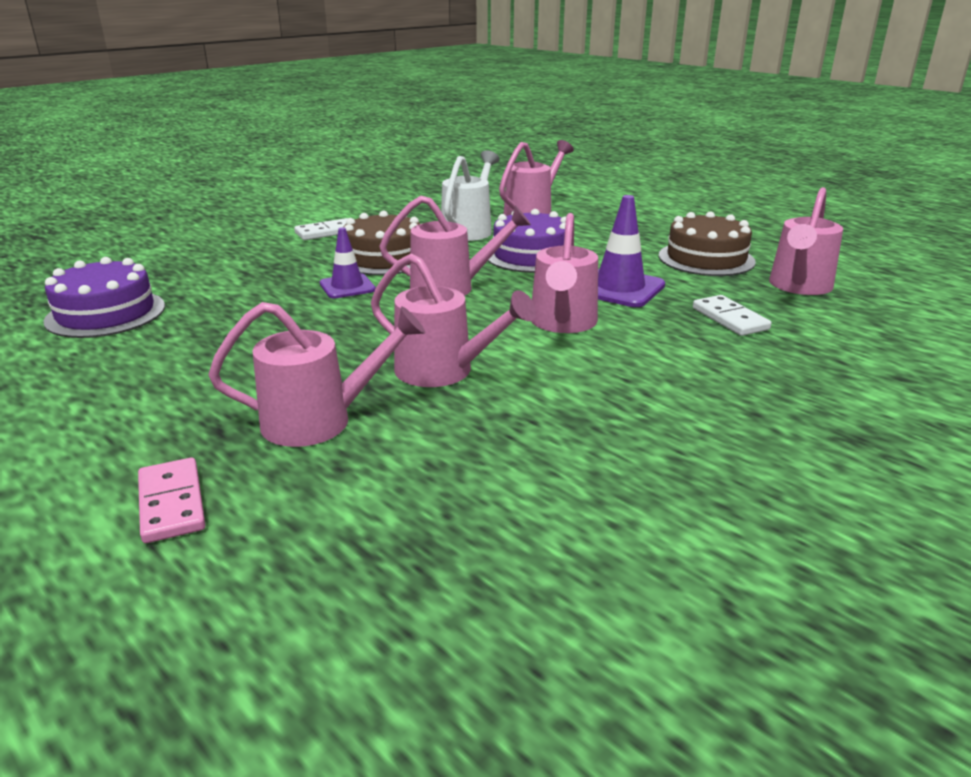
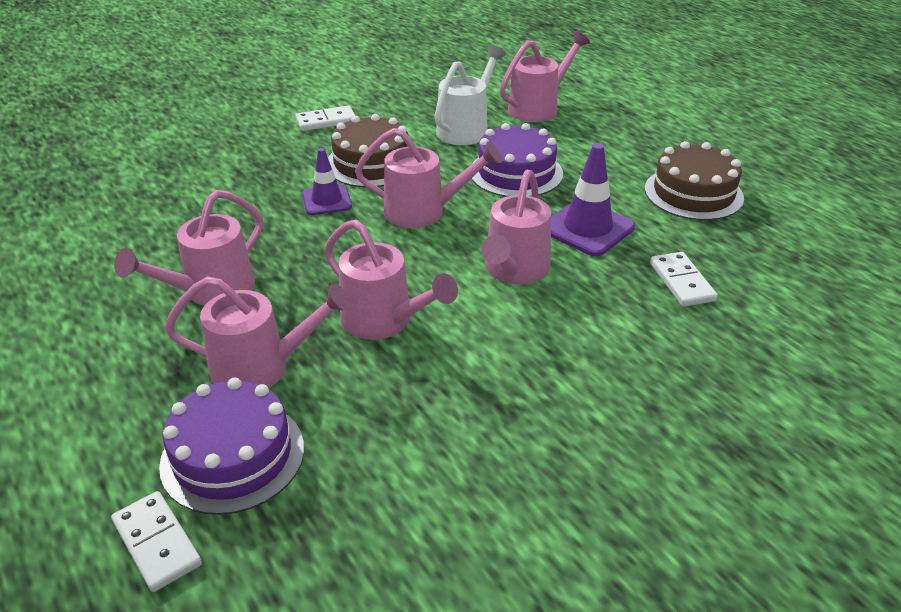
camera: 10 degrees right, 10 degrees up
purple cake [43,257,165,338] -> purple cake moved to [159,377,304,515]
pink domino [138,458,205,543] -> none
pink watering can [769,187,843,295] -> pink watering can moved to [114,190,263,306]
none -> white domino [111,491,202,592]

